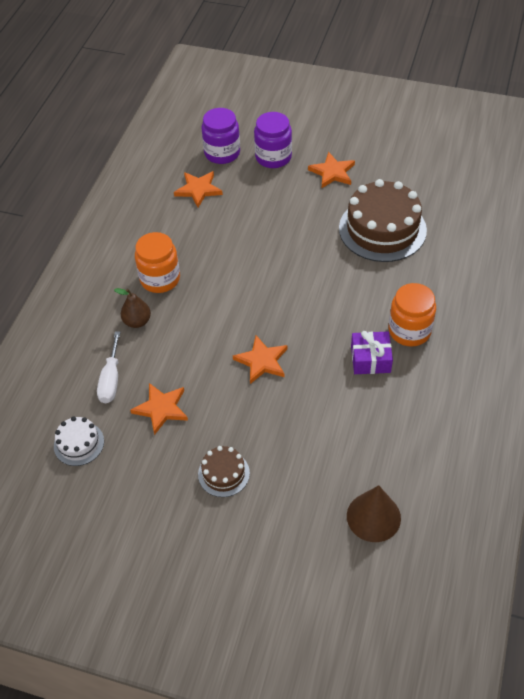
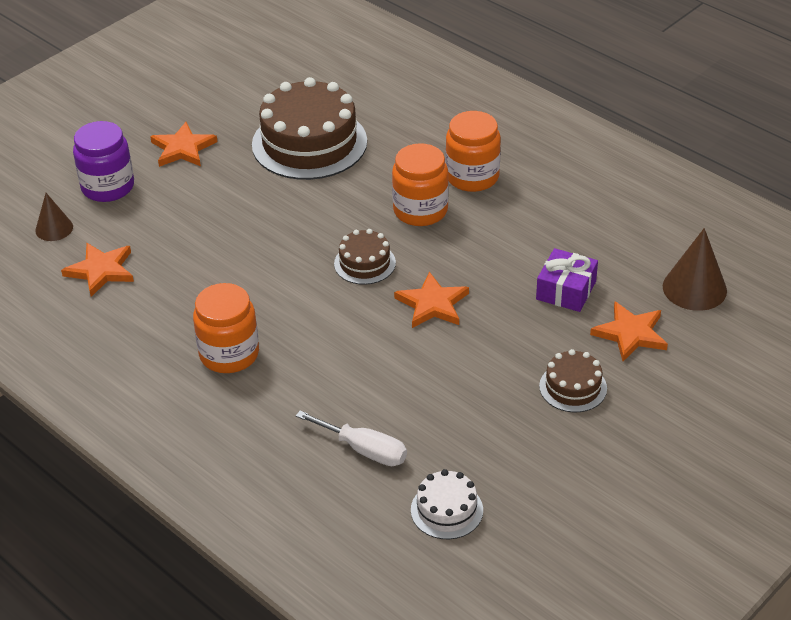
camera: 65 degrees left, 10 degrees down
brown pear [114,288,151,328] -> none
orange star [130,383,188,435] -> orange star moved to [590,302,668,361]
purple jar [201,108,240,164] -> brown cone [35,193,73,241]
purple gift [351,331,393,374] -> purple gift moved to [536,248,598,312]
none -> brown cake [334,229,396,285]
none -> orange jar [392,143,449,226]

